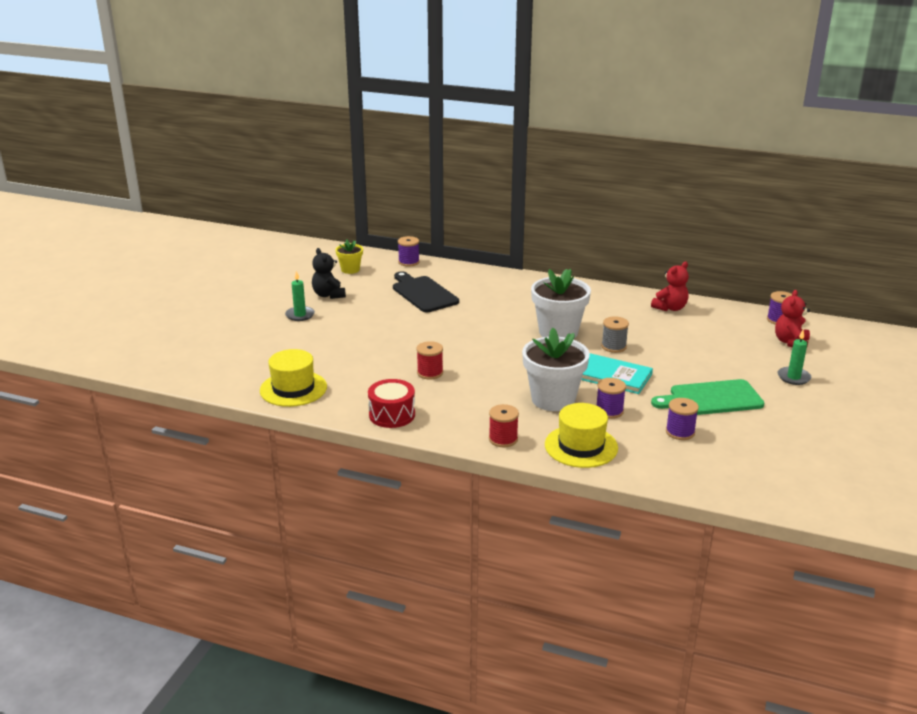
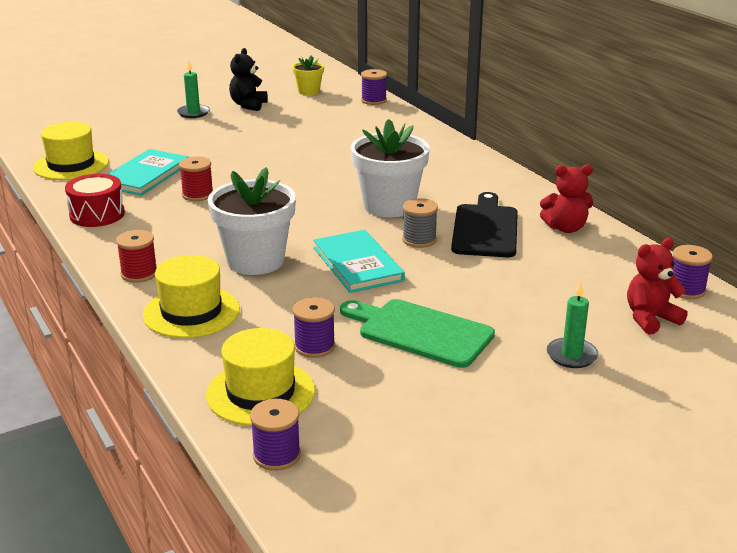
camera: 40 degrees right, 0 degrees up
black cutting board [393,271,459,312] -> black cutting board moved to [451,192,518,257]
purple spool [597,378,626,419] -> purple spool moved to [250,399,301,471]
none -> turquoise book [108,149,188,196]
none -> yellow hat [206,328,315,426]

